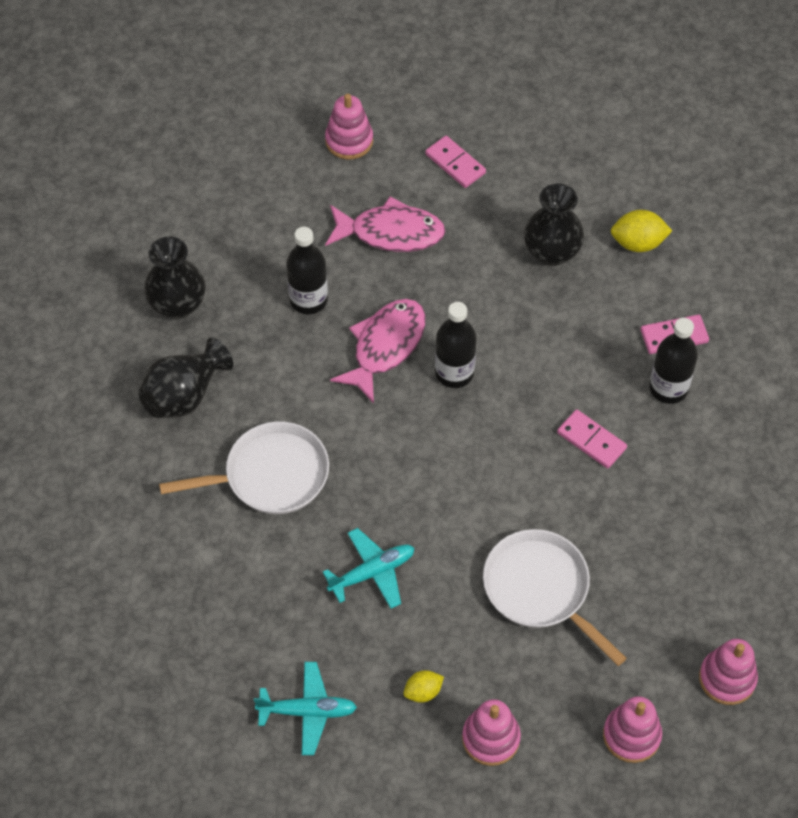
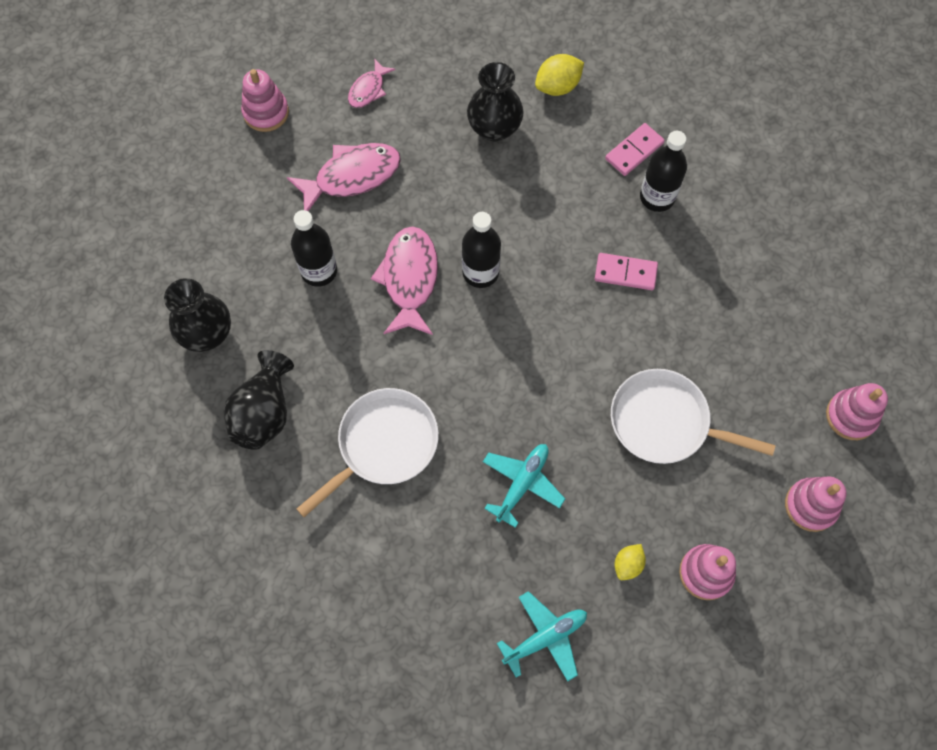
camera: 30 degrees left, 10 degrees up
pink domino [425,136,486,188] -> pink fish [348,59,395,108]

